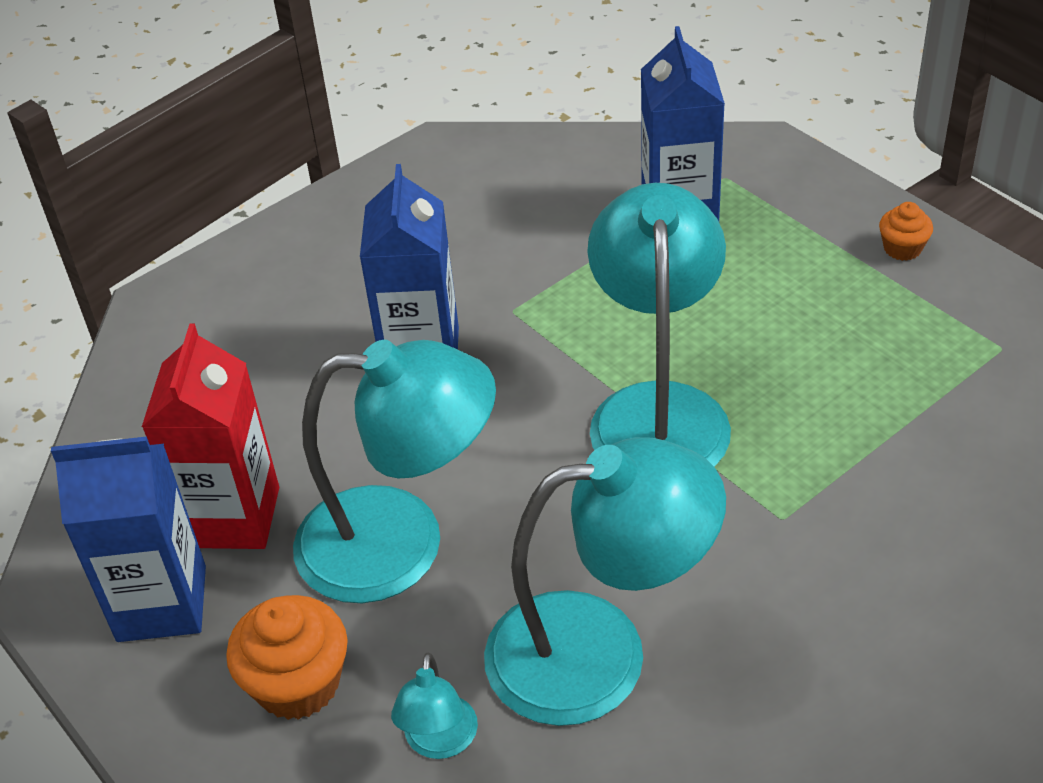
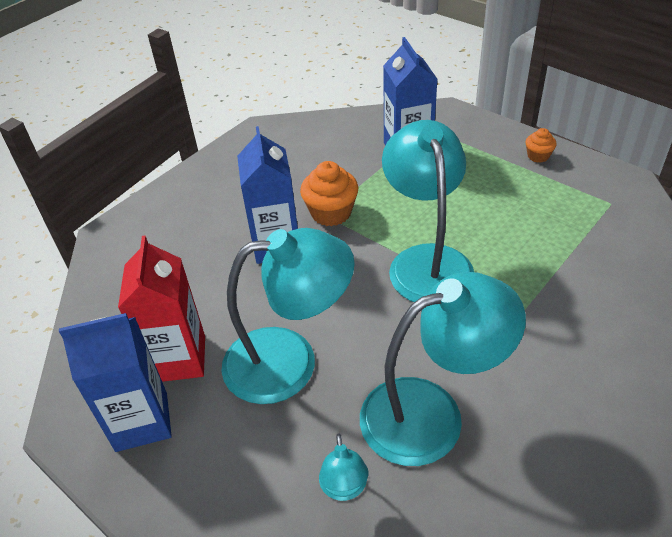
camera: 10 degrees left, 0 degrees up
orange cupcake [226,595,348,720] -> orange cupcake moved to [300,161,358,226]

